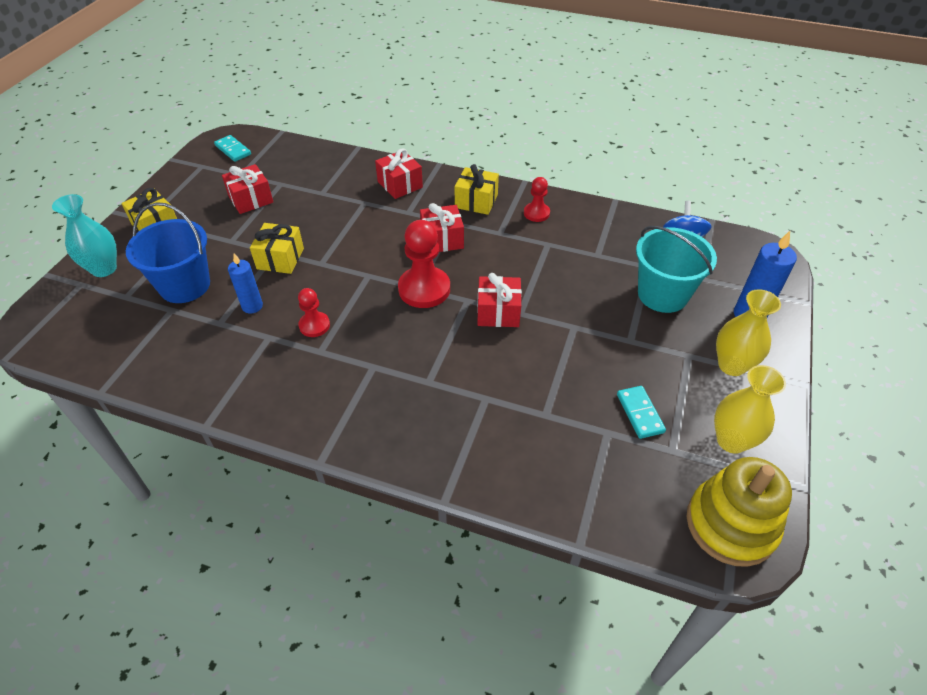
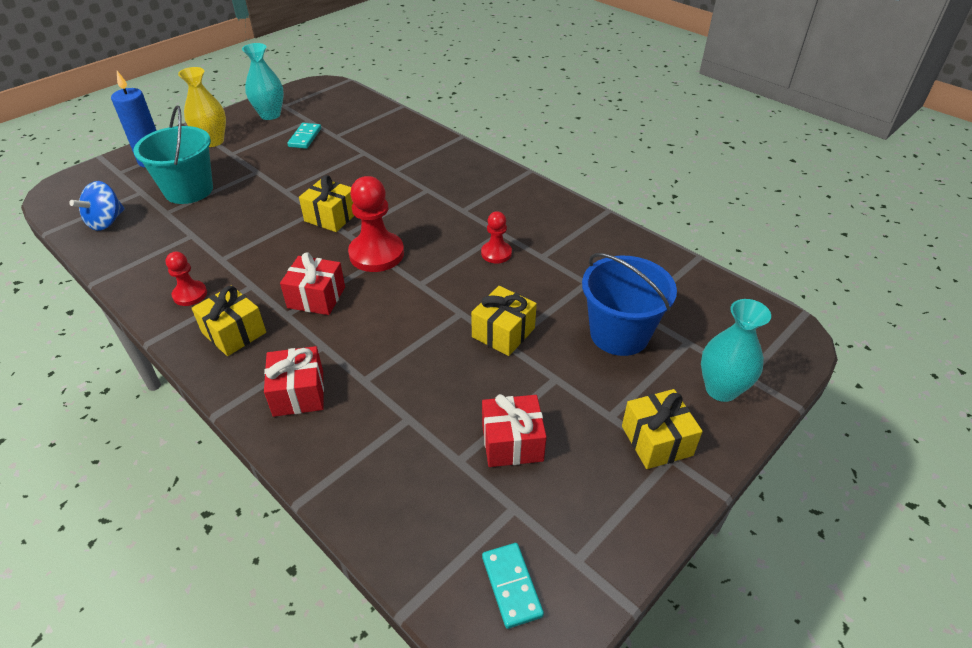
camera: 155 degrees left, 5 degrees down
blue candle [228,253,263,314] -> none
red gift [477,273,522,327] -> yellow gift [299,175,354,232]
yellow stacking toy [687,457,792,567] -> none
yellow vase [714,365,786,454] -> turquoise vase [242,43,284,120]

